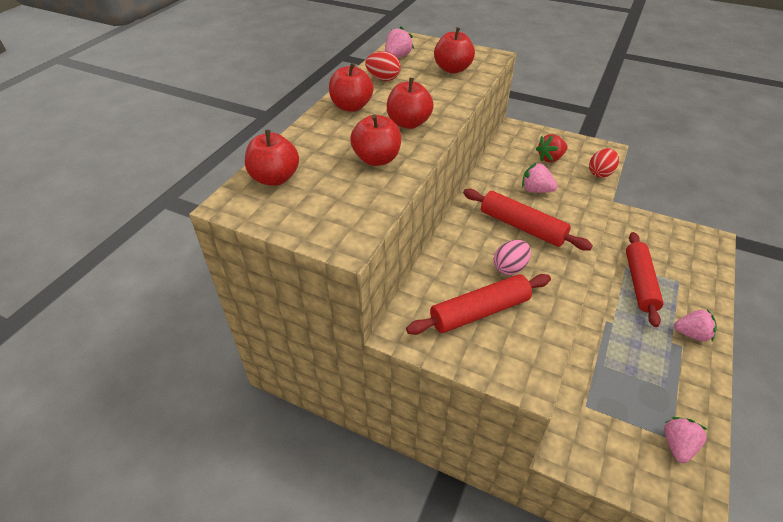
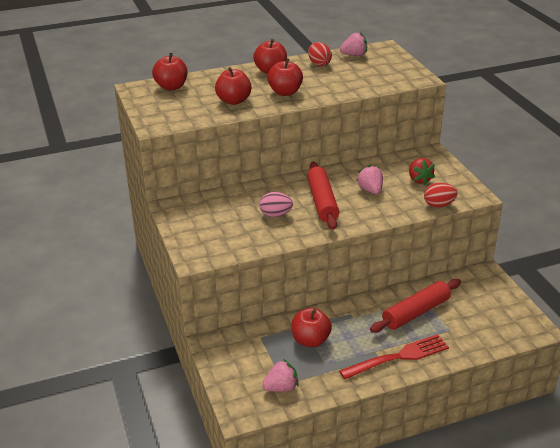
camera: 45 degrees right, 10 degrees down
red rolling pin [406,274,551,335] -> none
red apple [434,28,475,73] -> red apple moved to [291,308,332,347]
red strawberry [536,134,568,162] -> red strawberry turned 120 degrees counterclockwise [409,158,435,185]
pink strawberry [674,309,717,341] -> red fork [339,334,449,379]

